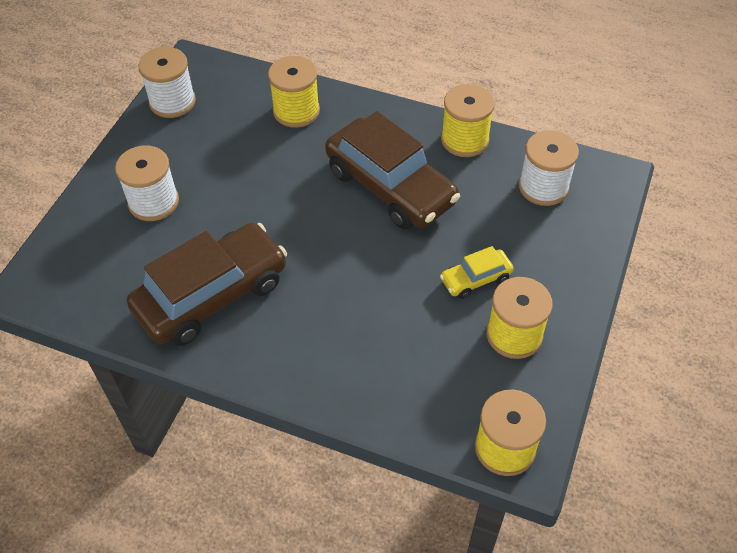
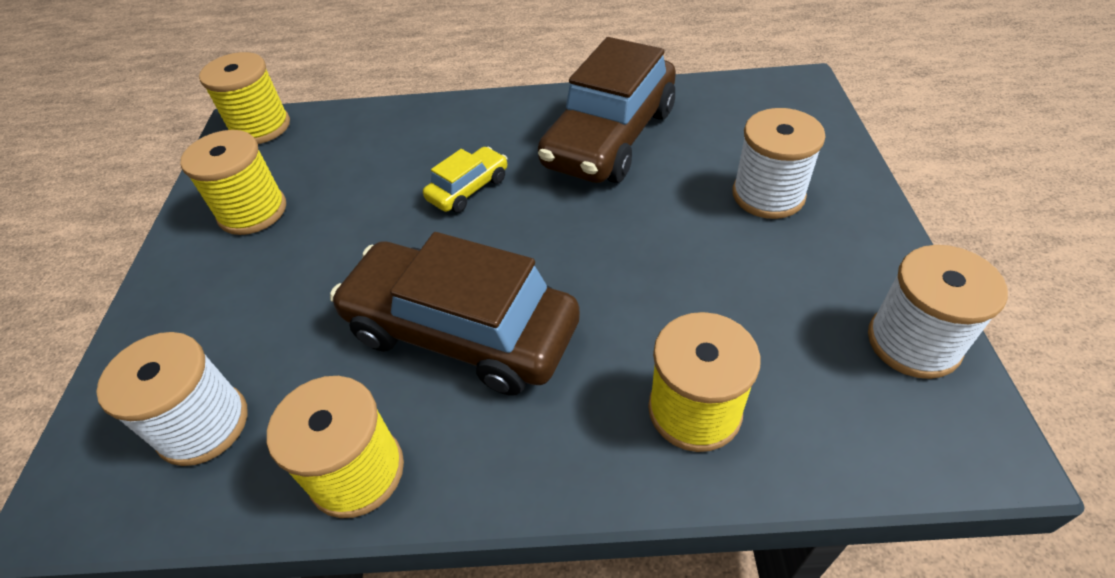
camera: 160 degrees right, 5 degrees down
yellow car [440,246,514,299] -> yellow car moved to [423,147,507,213]

